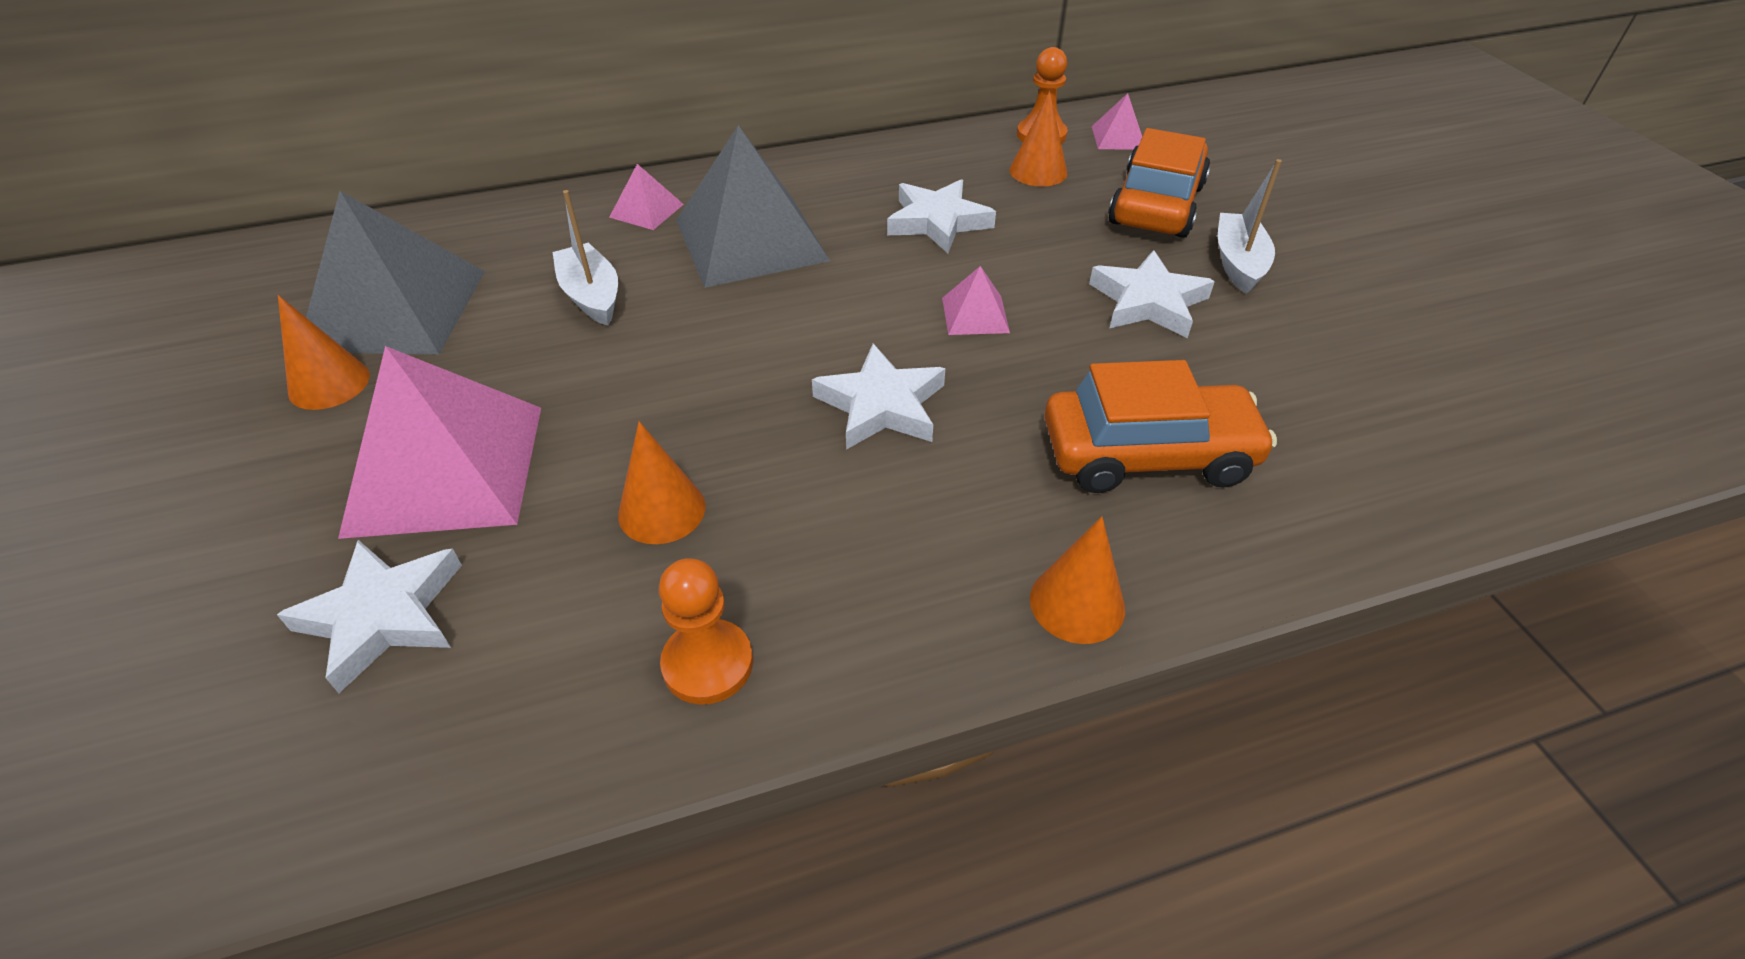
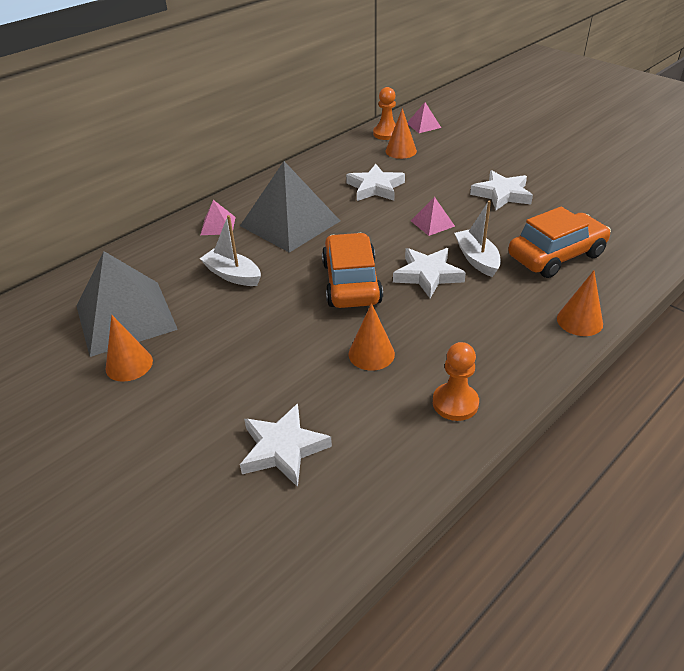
camera: 25 degrees left, 5 degrees down
pink pyramid [338,346,541,539] -> none
orange car [1108,128,1210,238] -> orange car moved to [322,233,383,308]
white boat [1218,159,1282,294] -> white boat moved to [454,200,501,277]

